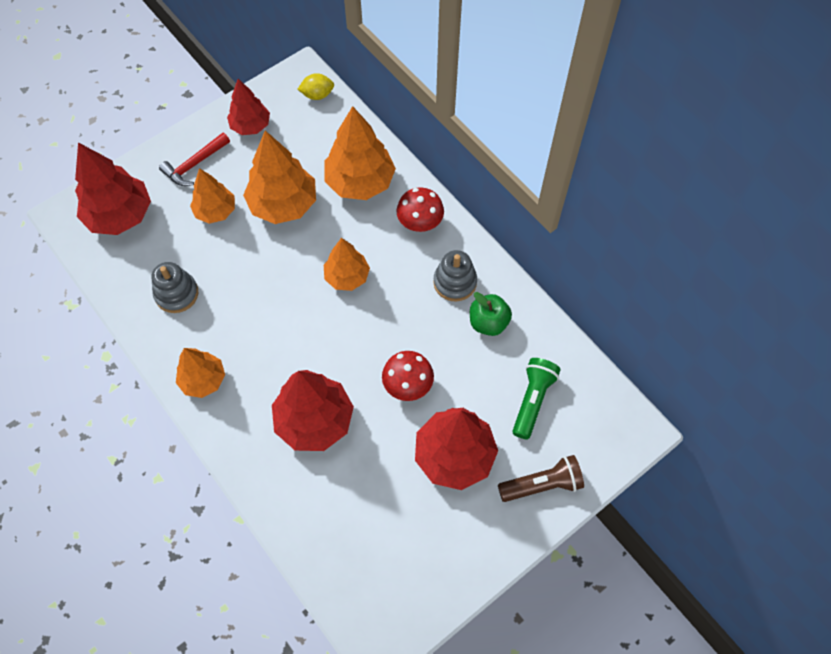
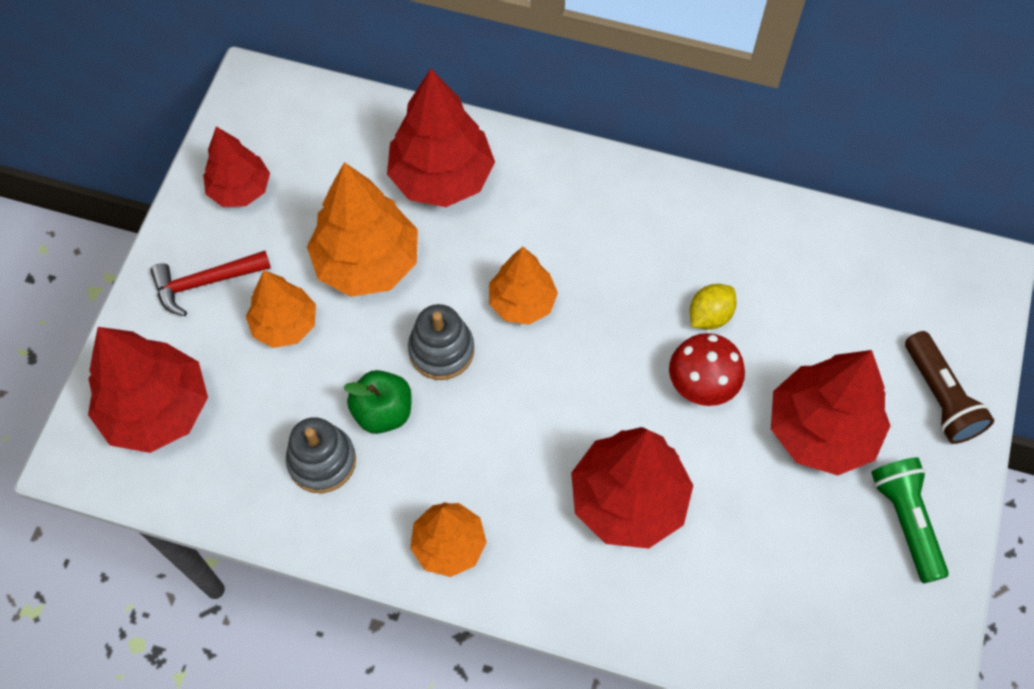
camera: 35 degrees left, 0 degrees up
red hammer [159,133,230,186] -> red hammer turned 60 degrees clockwise [150,251,271,316]
yellow lemon [298,73,334,100] -> yellow lemon moved to [690,284,737,330]
orange tree [324,106,396,200] -> red tree [387,69,495,207]
red mushroom [396,187,444,232] -> none
grey stacking toy [433,250,477,302] -> grey stacking toy moved to [408,304,474,380]
green apple [470,292,512,336] -> green apple moved to [344,370,412,434]
brown flashlight [498,455,584,502] -> brown flashlight turned 120 degrees clockwise [905,331,994,444]
green flashlight [513,358,561,439] -> green flashlight moved to [871,457,949,583]

